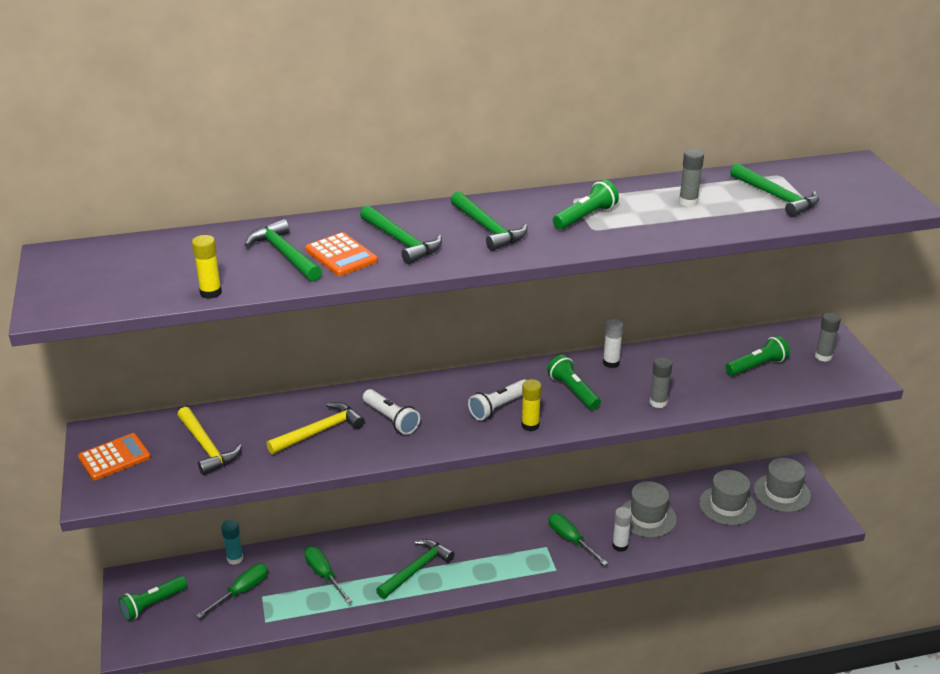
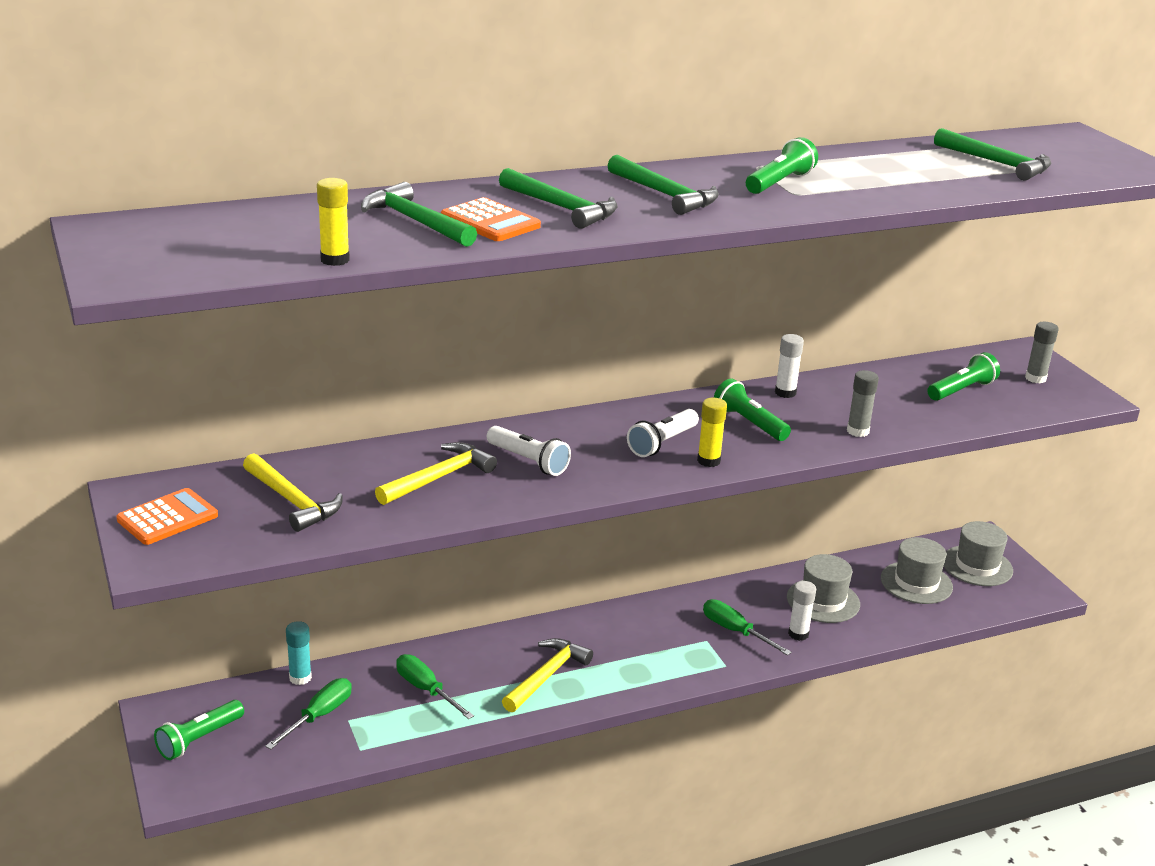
camera: 10 degrees left, 5 degrees down
green hammer [376,539,455,599] -> yellow hammer [502,638,593,712]
grey glue stick [679,149,704,207] -> none

